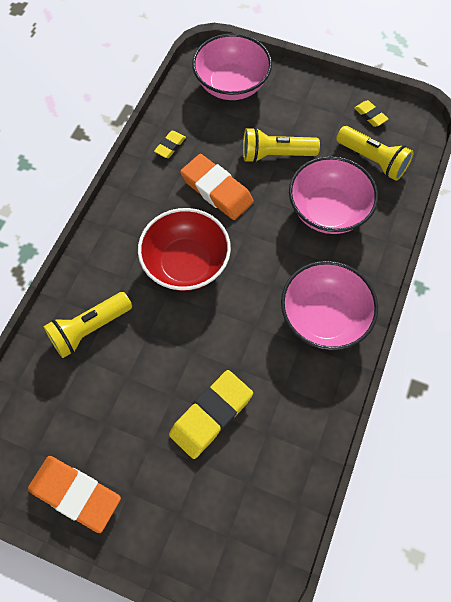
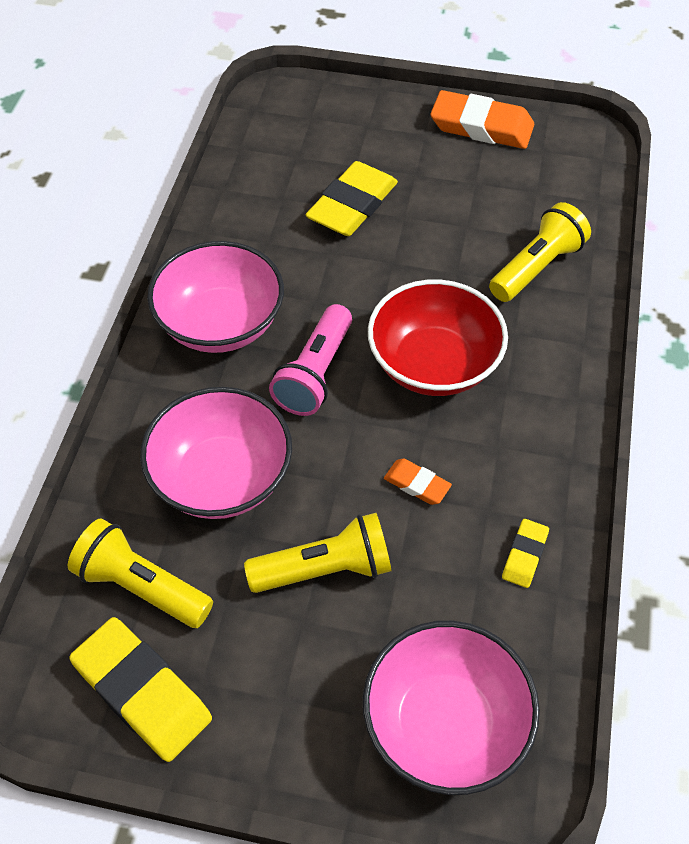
camera: 170 degrees right, 10 degrees down
orange eraser [180,154,254,220] -> orange eraser [384,459,452,505], size x0.50
yellow eraser [354,100,388,127] -> yellow eraser [69,617,212,762], size x2.00
none -> pink flashlight [269,304,352,416]

